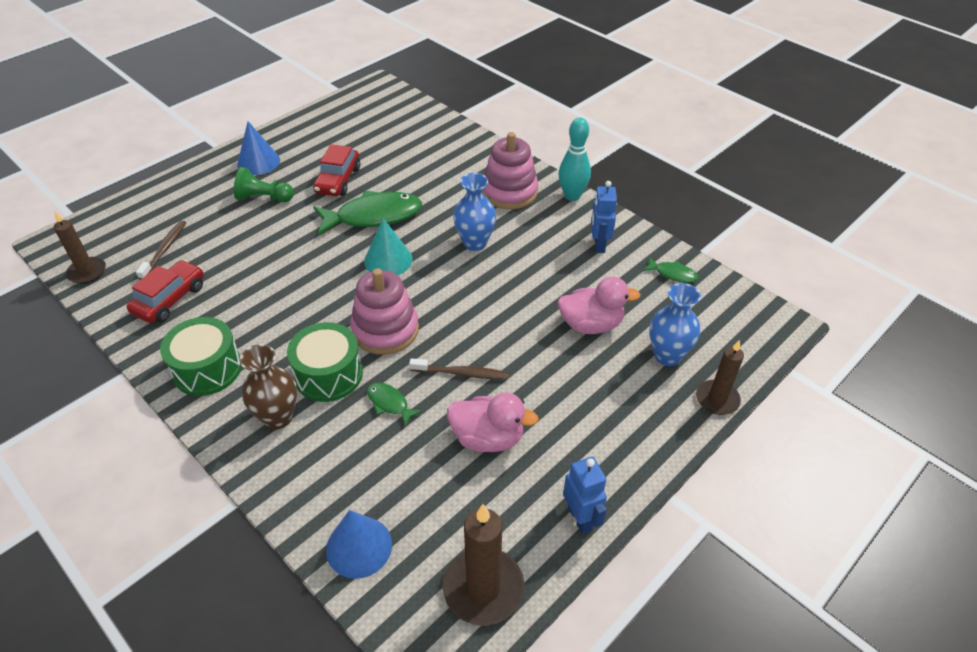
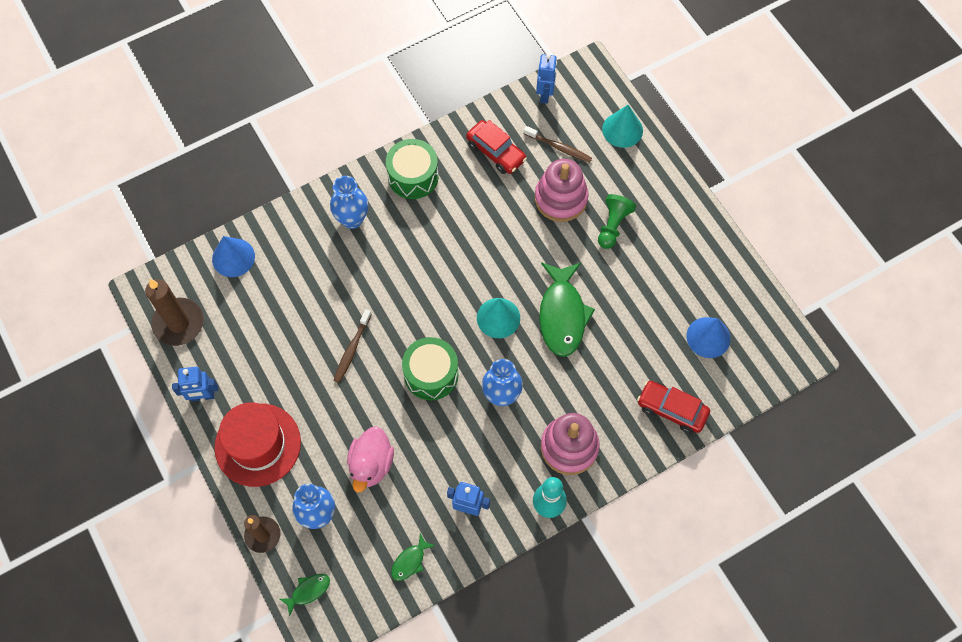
camera: 105 degrees right, 20 degrees up
brown candle [54,212,106,284] -> blue robot [536,54,557,104]
blue cone [237,121,280,175] -> blue cone moved to [686,317,731,358]
brown vase [240,344,297,429] -> blue vase [330,176,368,229]
green drum [287,322,363,402] -> green drum moved to [402,337,459,400]
red car [313,144,360,196] -> red car moved to [637,381,710,434]
pink stacking toy [350,268,419,355] -> pink stacking toy moved to [535,159,589,222]
green fish [367,382,423,427] -> green fish moved to [280,574,330,616]
pink duck [447,393,539,452] -> none
none -> red hat [214,402,301,487]
none -> turquoise cone [602,105,643,148]

